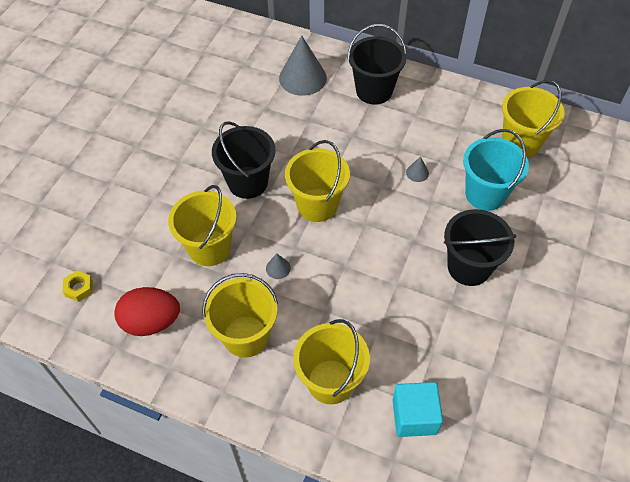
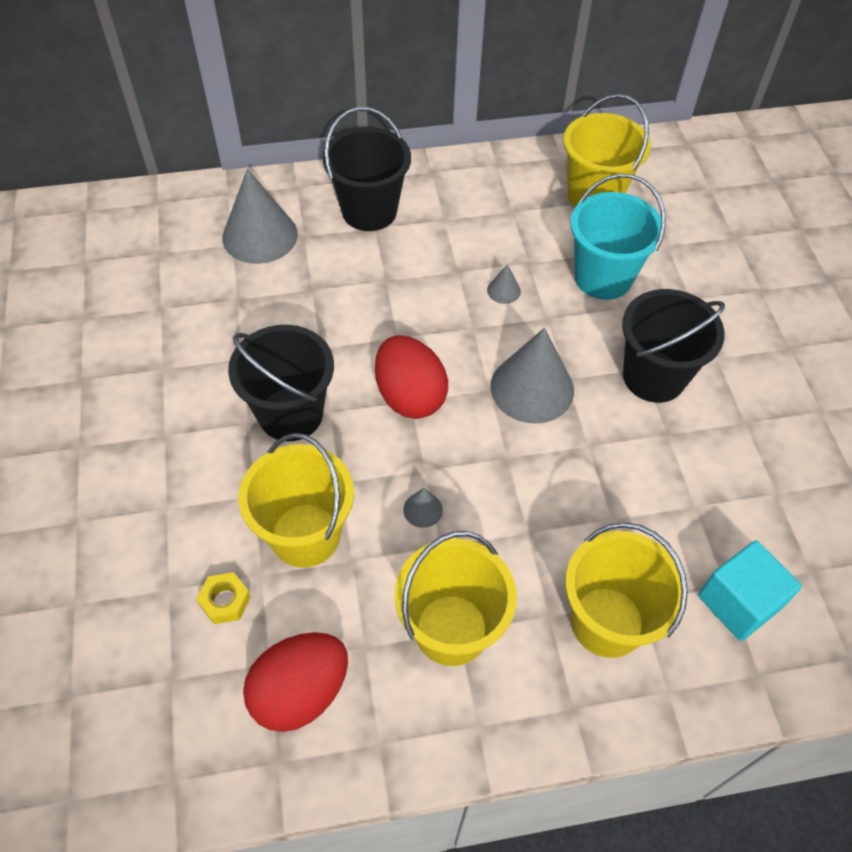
camera: 35 degrees left, 0 degrees up
yellow nut [63,271,93,302] -> yellow nut moved to [196,572,251,624]
yellow bucket [285,140,350,222] -> red egg [375,335,448,419]
none -> grey cone [491,328,574,424]

